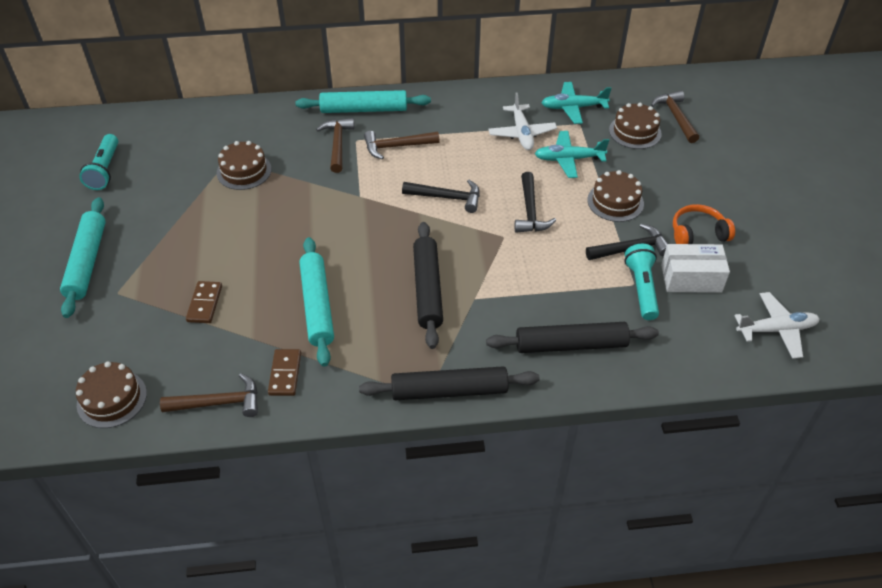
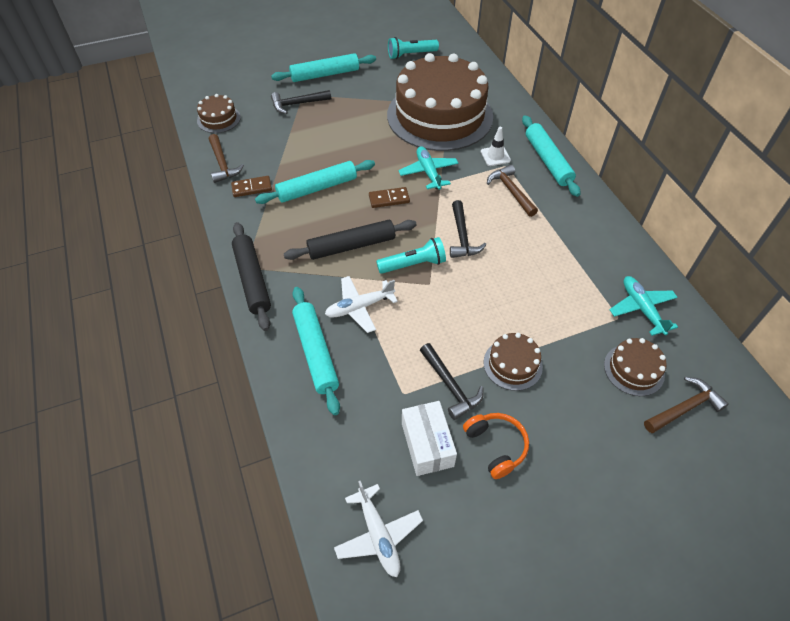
camera: 75 degrees right, 5 degrees up
brown domino [186,281,222,323] -> brown domino moved to [369,187,410,208]
brown cake [217,141,271,190] -> brown cake [387,53,493,151], size x2.48
brown hammer [316,118,355,173] -> white traffic cone [481,127,511,166]
black rolling pin [486,322,659,353] -> turquoise rolling pin [292,287,340,415]
white plane [488,92,557,150] -> white plane moved to [325,276,398,333]
black hammer [515,172,556,233] -> black hammer moved to [271,90,331,114]
turquoise plane [535,131,609,178] -> turquoise plane moved to [398,146,458,190]
turquoise flashlight [624,244,659,320] -> turquoise flashlight moved to [376,237,446,274]

